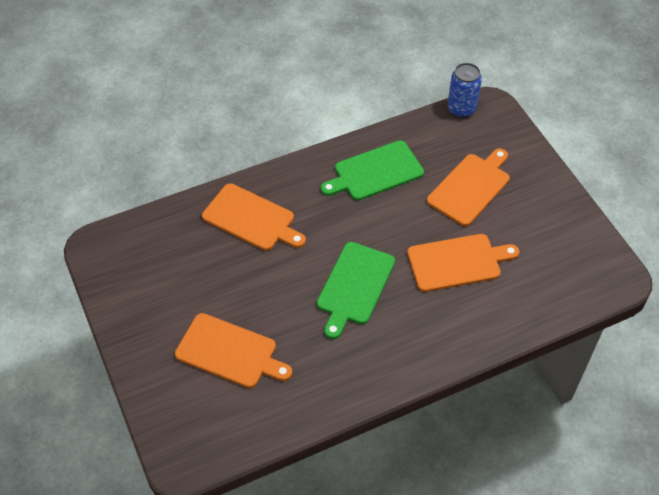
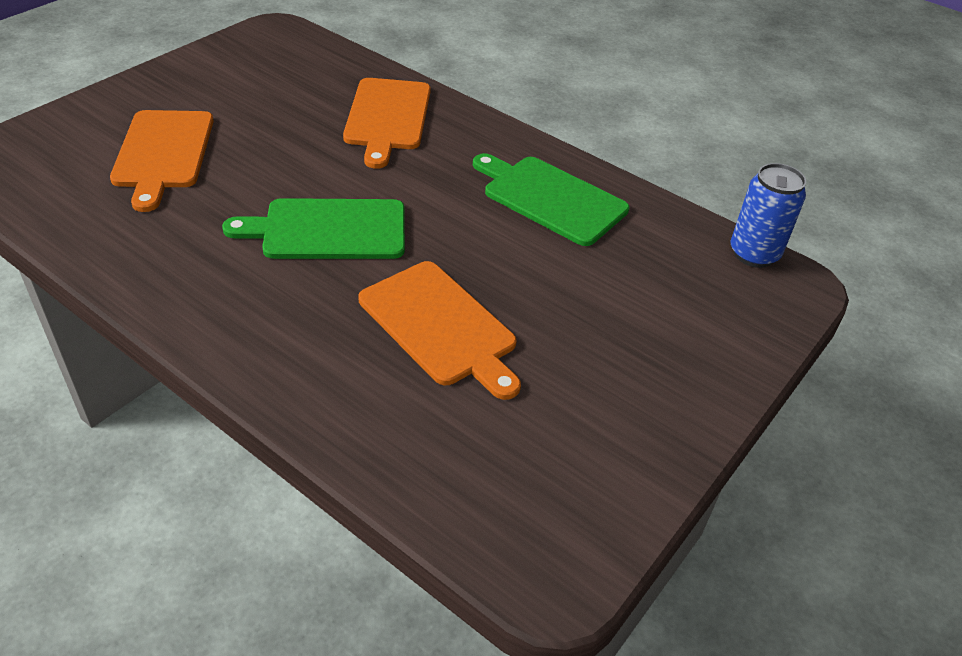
camera: 60 degrees right, 10 degrees down
orange cutting board [427,148,510,226] -> none

